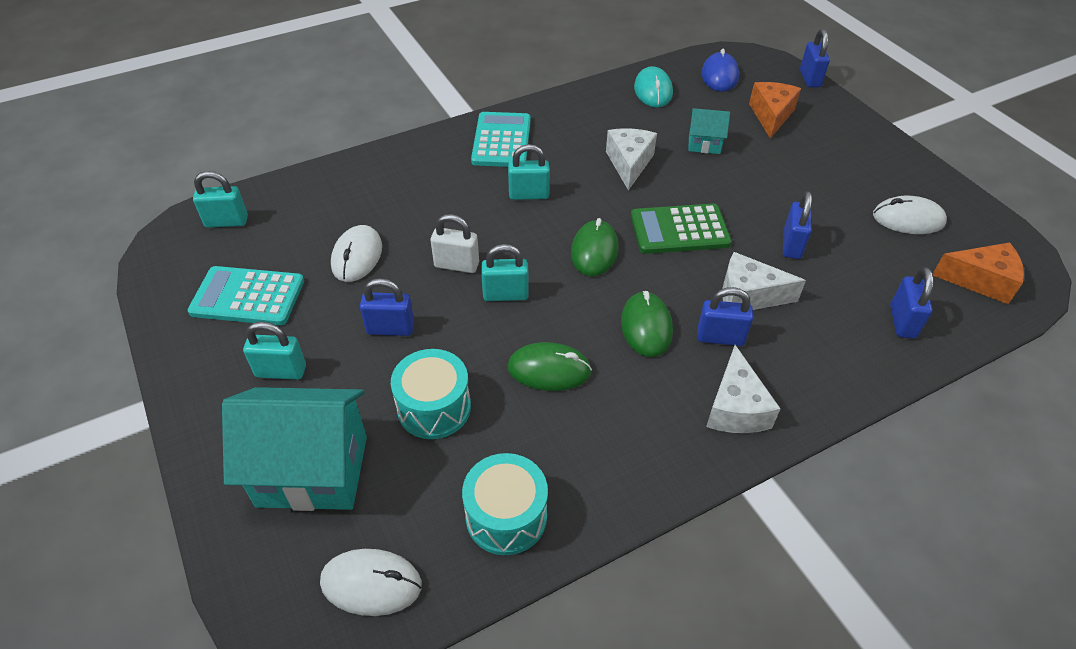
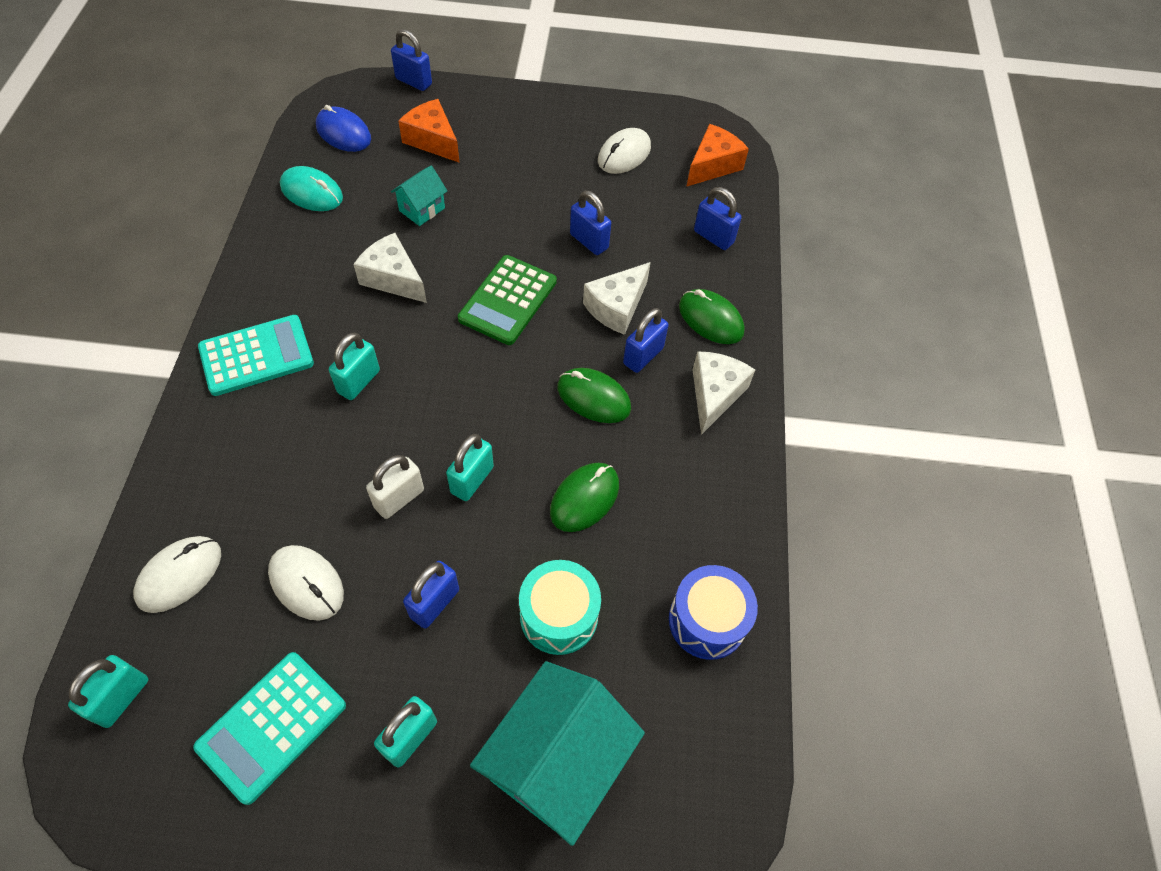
camera: 60 degrees left, 10 degrees up
white mouse [320,549,422,616] -> white mouse moved to [133,536,221,613]
turquoise drum [462,453,548,555] -> blue drum [669,565,758,660]
turquoise calculator [471,112,531,167] -> turquoise calculator turned 120 degrees clockwise [198,315,314,396]
green mouse [571,218,619,276] -> green mouse moved to [679,289,745,344]
white cheese [706,345,781,433] -> white cheese turned 105 degrees counterclockwise [693,351,755,435]

